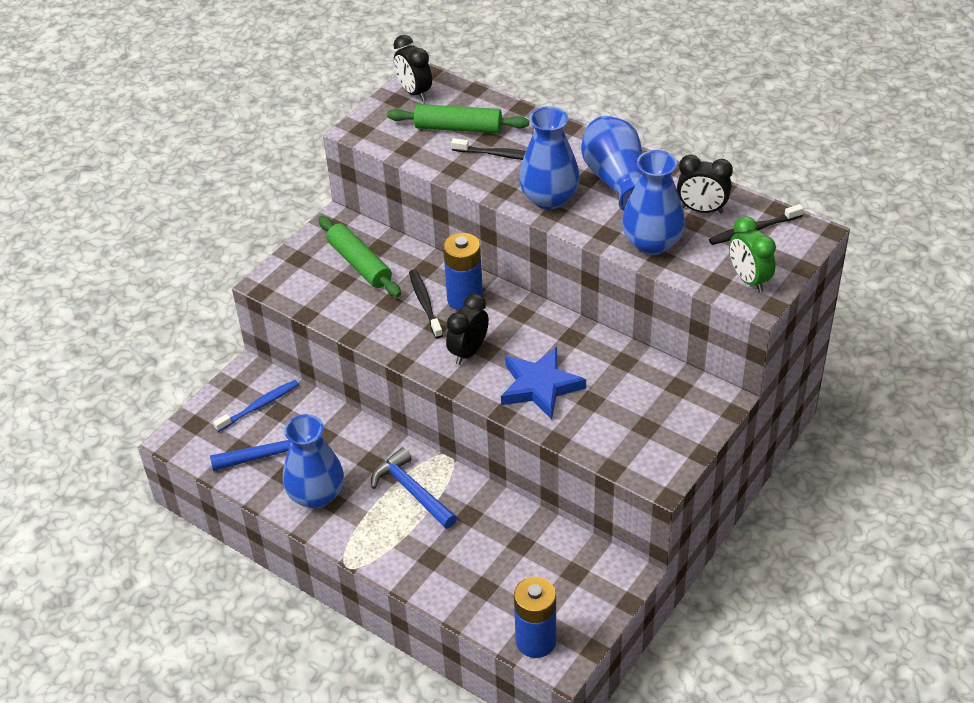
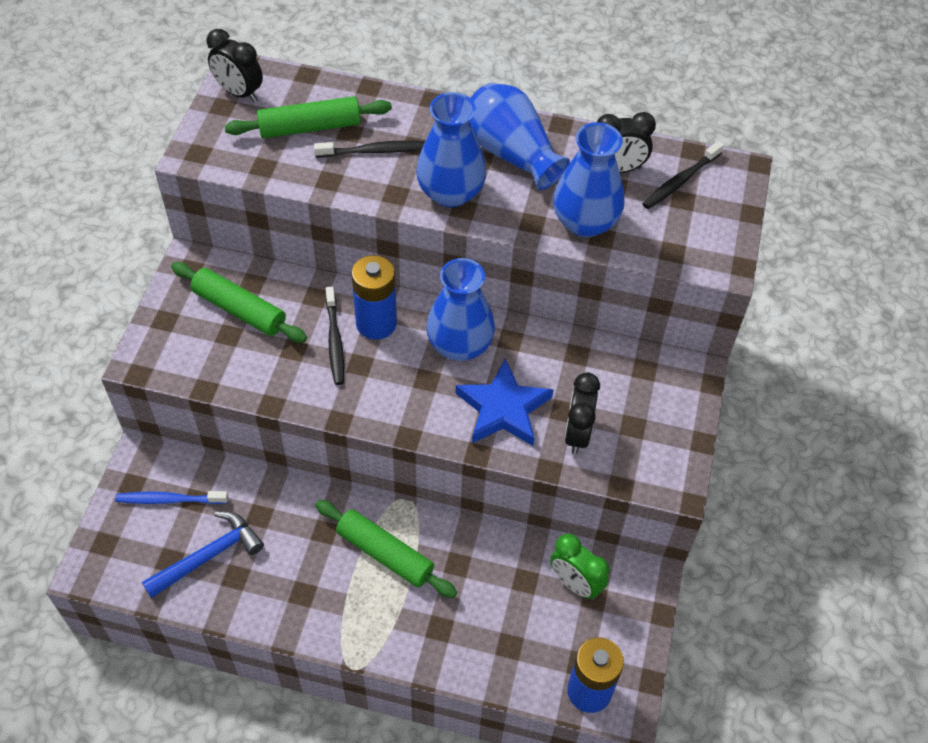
camera: 25 degrees left, 10 degrees up
blue toothbrush [213,380,299,432] -> blue toothbrush turned 120 degrees counterclockwise [115,491,228,504]
blue vase [283,414,344,509] -> blue vase moved to [426,258,495,361]
blue hammer [371,447,457,529] -> green rolling pin [315,500,457,598]
black toothbrush [409,270,443,338] -> black toothbrush turned 150 degrees counterclockwise [326,286,344,385]
black clock [446,294,489,365] -> black clock moved to [564,372,600,454]
green clock [729,216,776,293] -> green clock moved to [550,533,609,600]

